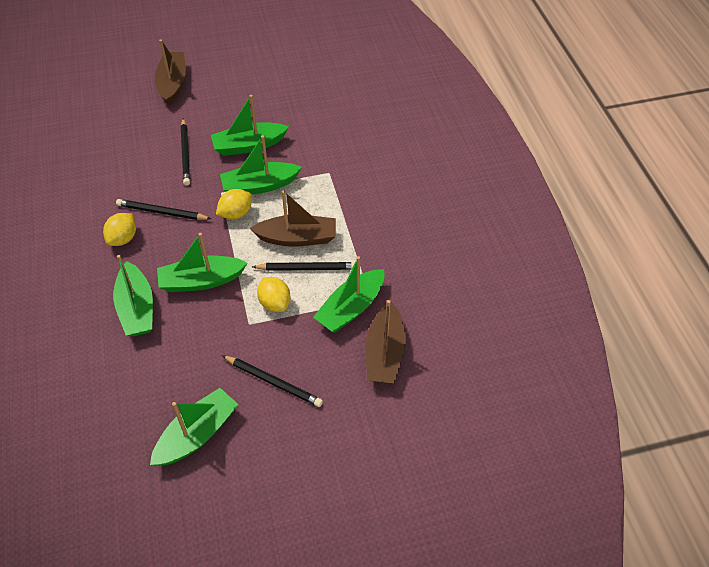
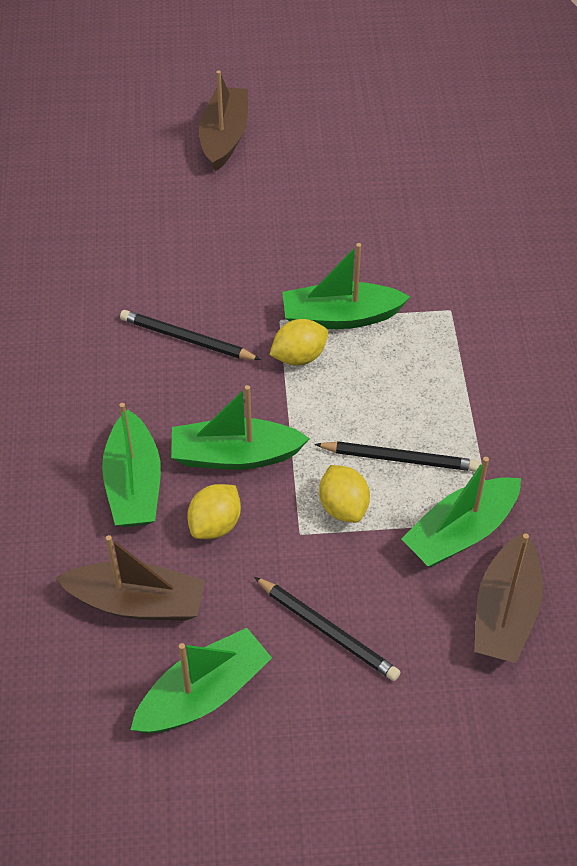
camera: 10 degrees right, 0 degrees up
yellow lemon [103,213,136,246] -> yellow lemon moved to [187,484,241,539]
black pencil [181,118,190,185] -> none
green boat [211,95,289,156] -> none
brown boat [250,190,336,247] -> brown boat moved to [56,535,205,621]

